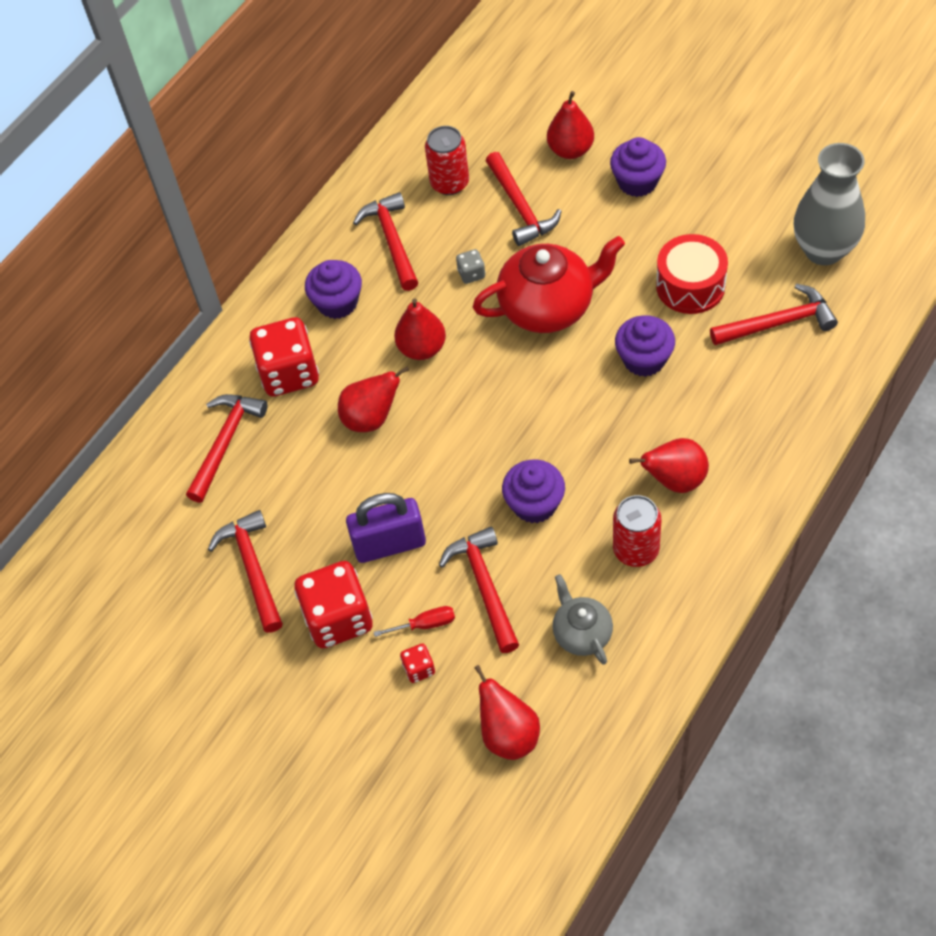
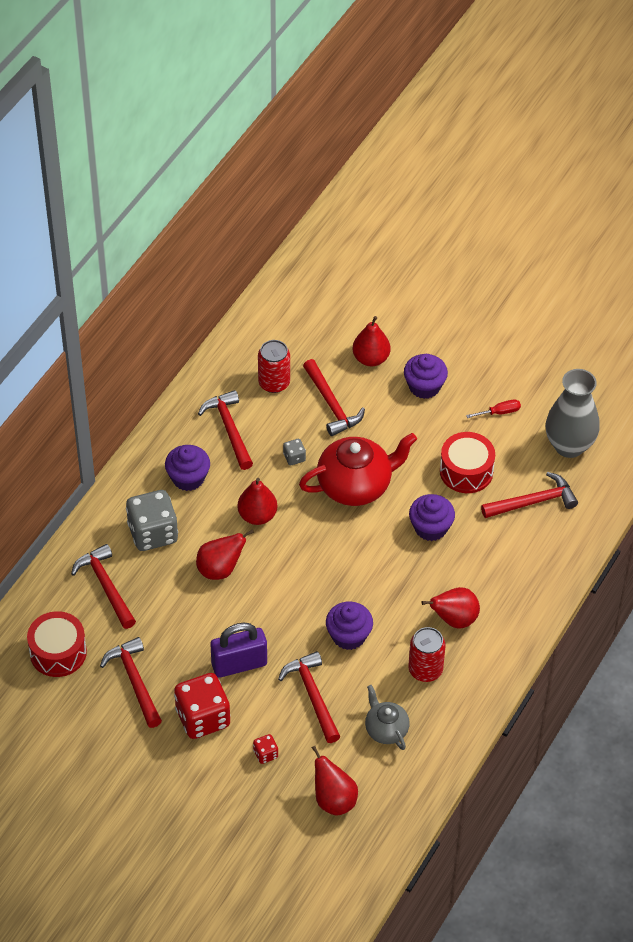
camera: 10 degrees left, 5 degrees down
red hammer [186,394,268,503] -> red hammer turned 45 degrees counterclockwise [71,544,136,629]
red dice [249,317,319,397] -> grey dice [126,490,178,551]
red screwdriver [374,606,455,637] -> red screwdriver moved to [466,399,521,418]
none -> red drum [27,611,87,677]

